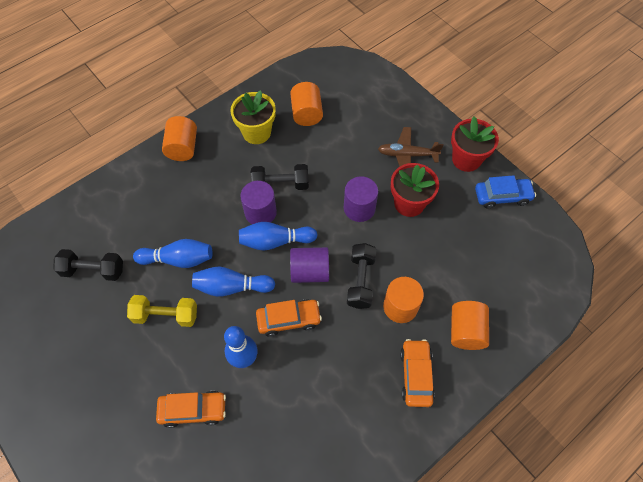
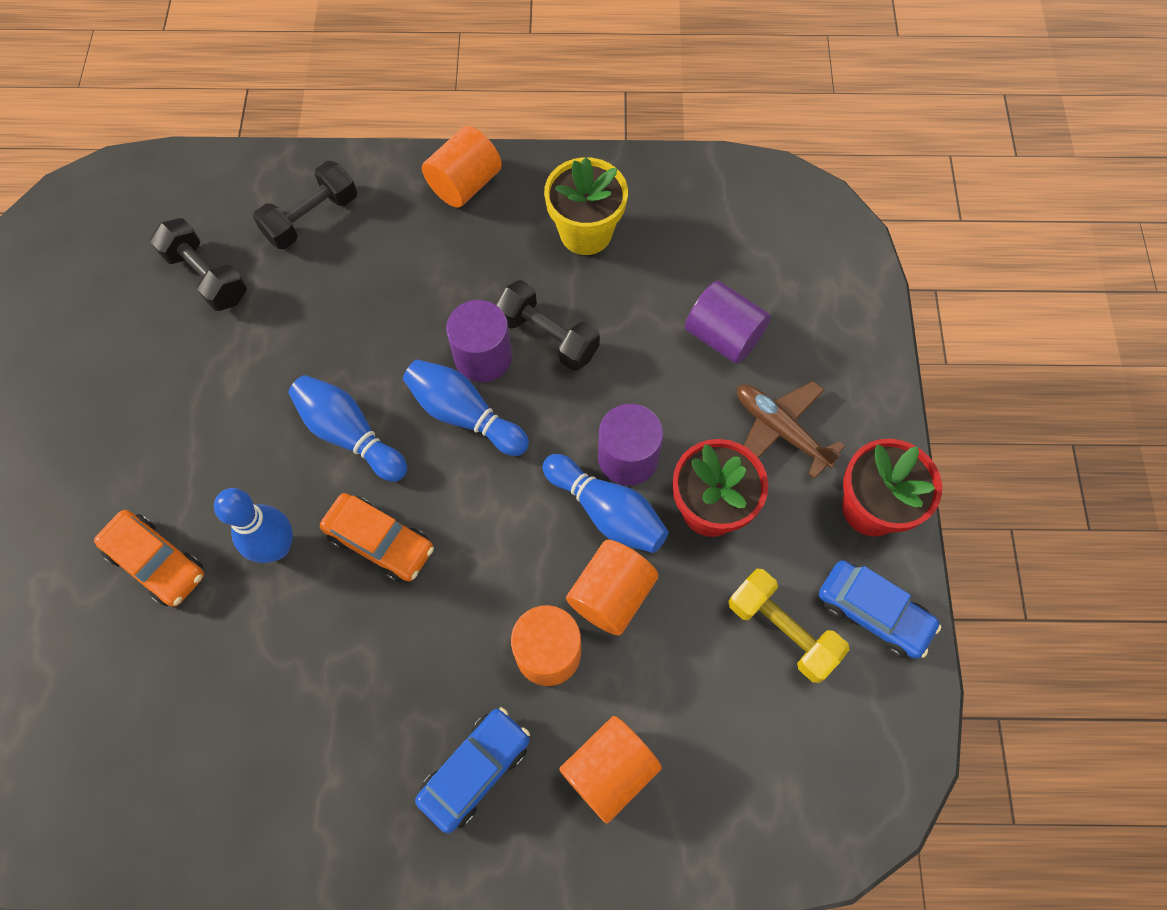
camera: 40 degrees right, 5 degrees up
yellow dumbbell [127,295,197,327] -> yellow dumbbell moved to [728,569,850,683]
blue bowling pin [133,239,213,268] -> blue bowling pin moved to [543,454,669,553]
orange cylinder [290,82,323,126] -> orange cylinder moved to [566,540,659,636]
purple cylinder [290,247,329,283] -> purple cylinder moved to [685,281,771,364]
black dumbbell [347,243,376,309] -> black dumbbell moved to [253,161,357,249]
orange car [400,339,435,407] -> blue car [415,707,530,833]

